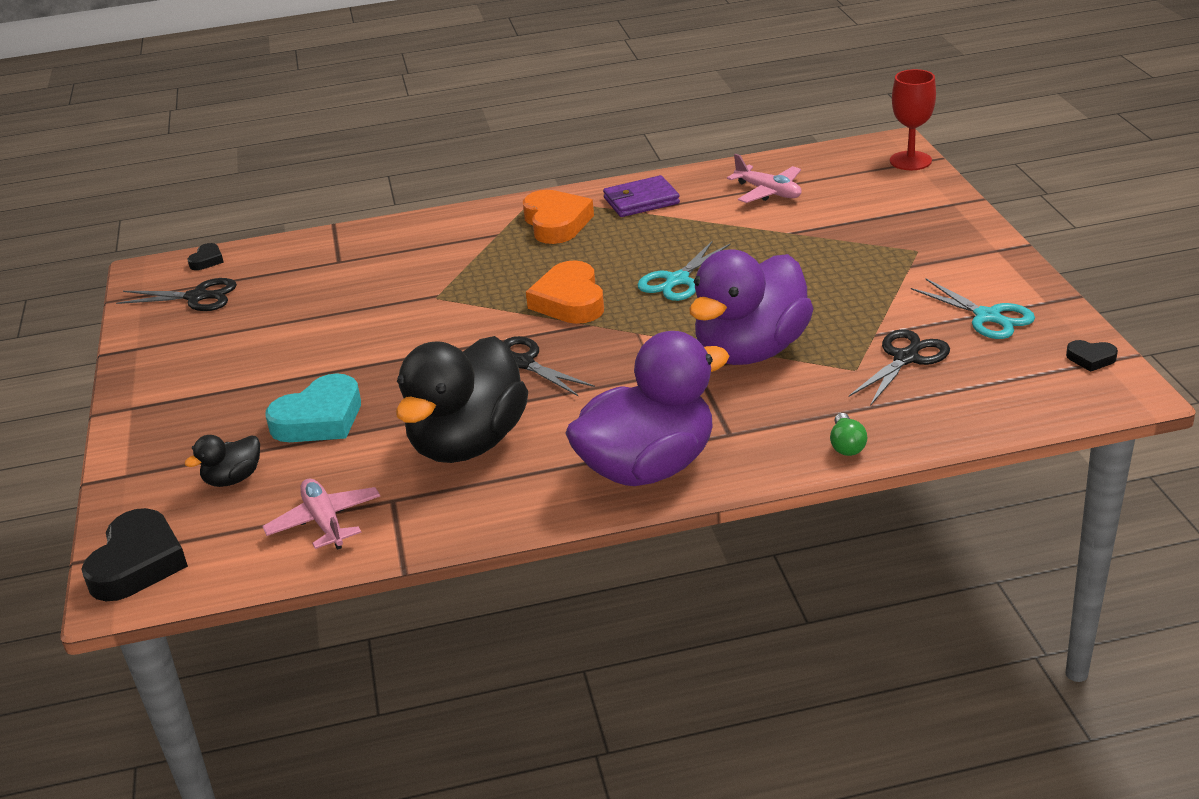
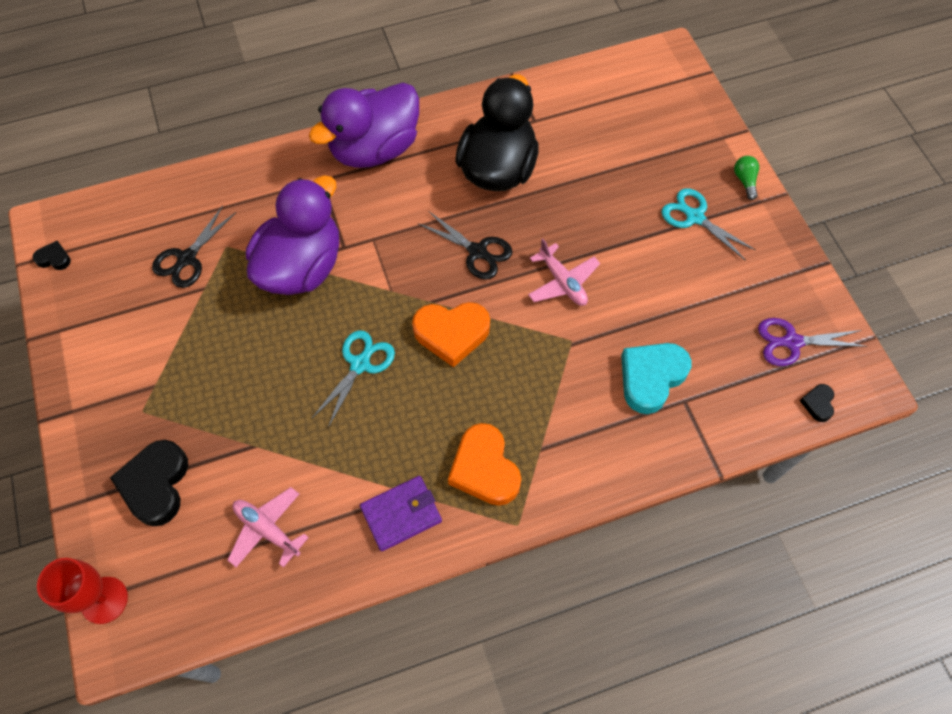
camera: 170 degrees right, 30 degrees up
black heart [81,508,188,601] -> black heart moved to [110,440,188,527]
black scissors [116,278,237,311] -> purple scissors [758,318,867,366]
black duck [185,435,260,487] -> none
pink plane [262,479,380,550] -> pink plane moved to [528,239,600,306]
turquoise heart [265,373,361,442] -> turquoise heart moved to [621,343,692,414]
orange heart [526,261,604,324] -> orange heart turned 105 degrees clockwise [412,302,490,367]
green light bulb [830,413,868,456] -> green light bulb moved to [734,156,759,200]
turquoise scissors [911,278,1035,339] -> turquoise scissors moved to [661,188,755,261]

